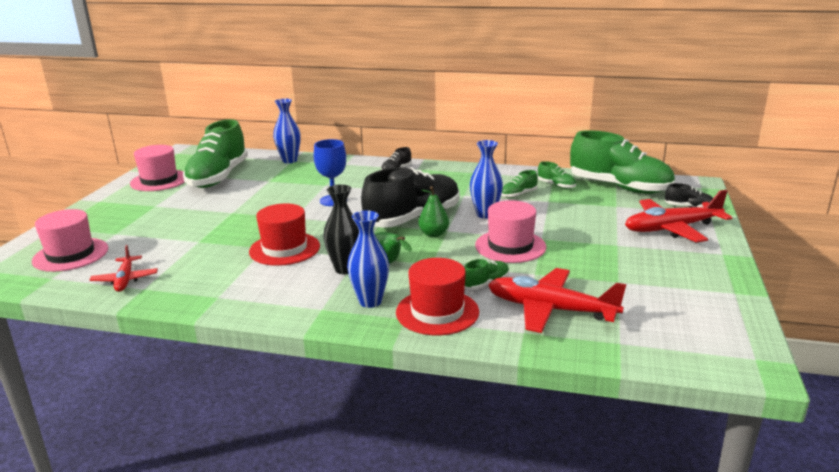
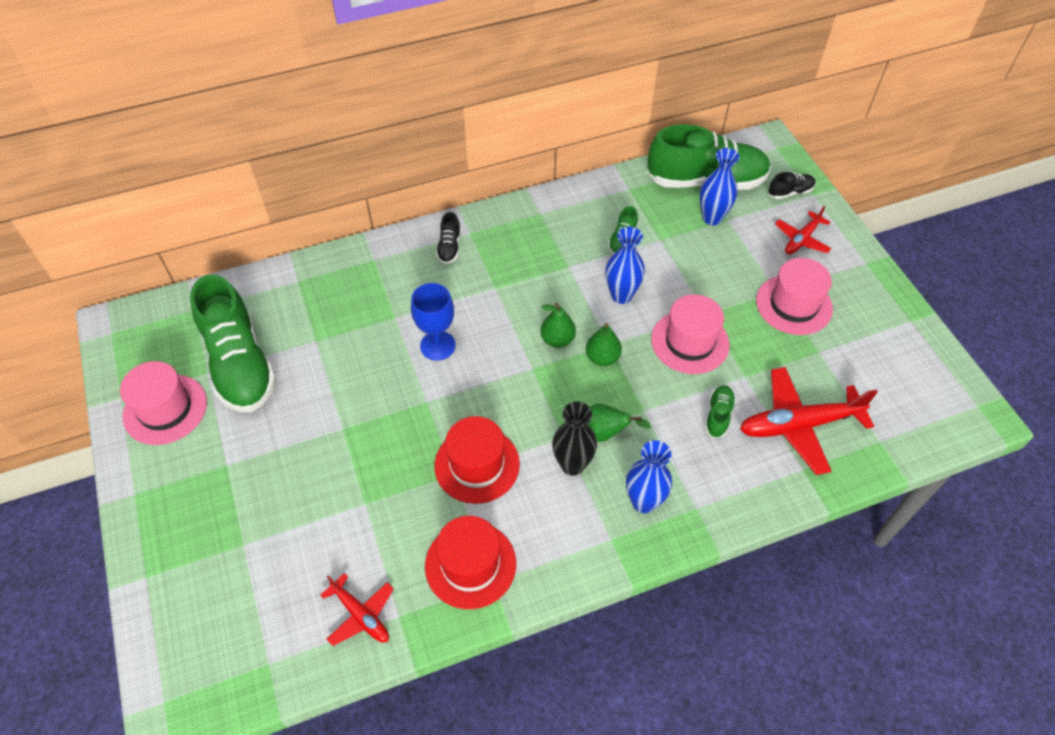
camera: 35 degrees left, 30 degrees up
pink hat [32,209,108,272] -> pink hat moved to [756,258,833,335]
blue vase [273,99,301,163] -> blue vase moved to [700,148,740,225]
black shoe [361,167,460,228] -> green pear [540,303,576,348]
red hat [396,258,479,335] -> red hat moved to [425,516,516,609]
green shoe [538,161,576,189] -> none
red plane [625,190,733,243] -> red plane [775,206,832,255], size x0.57

